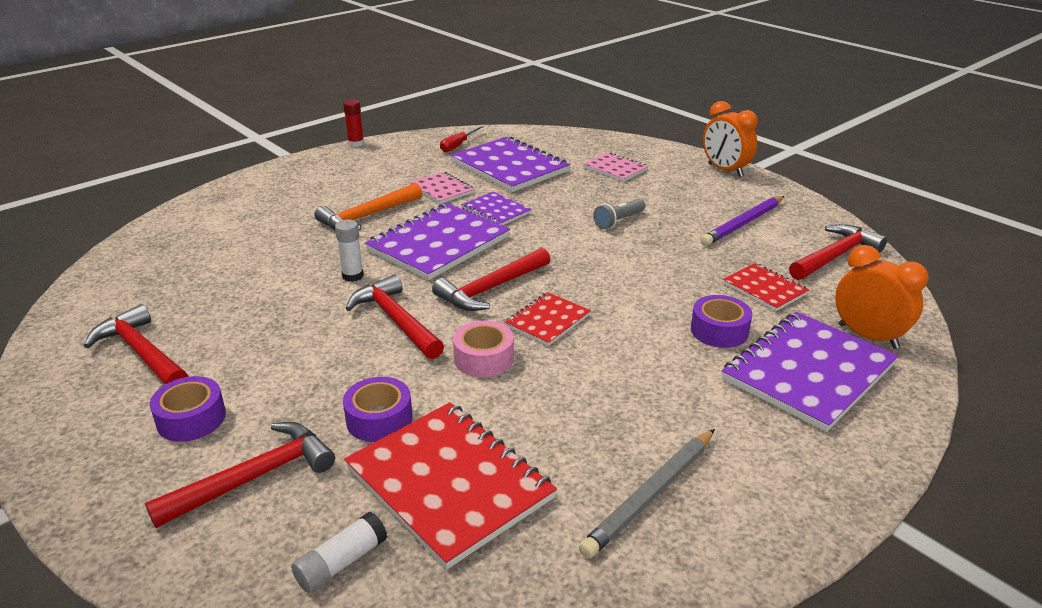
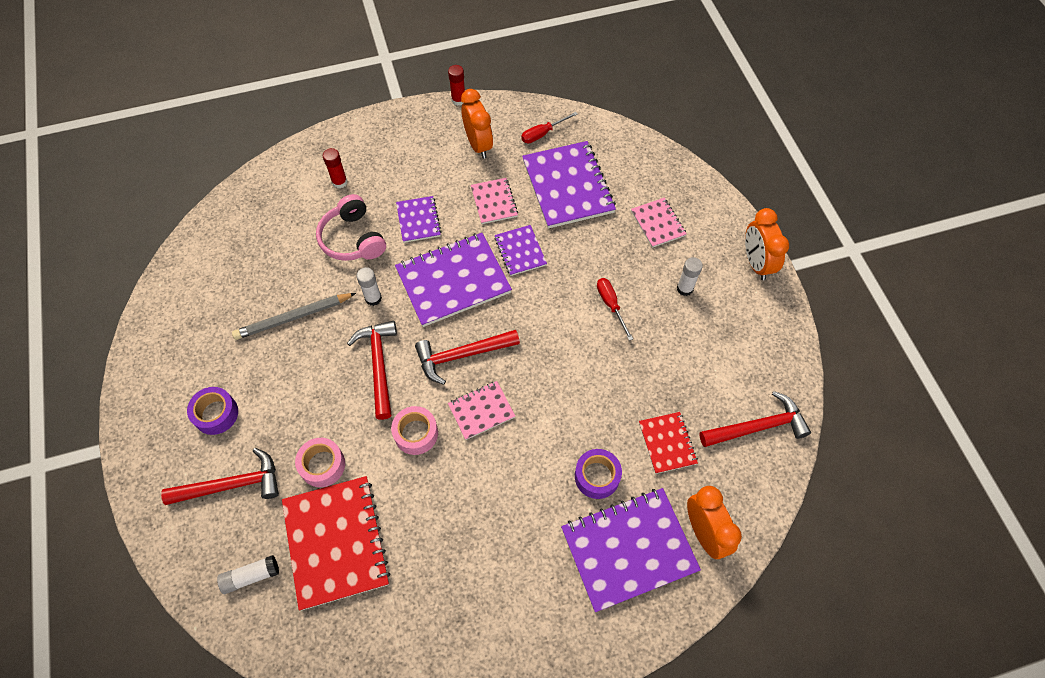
camera: 25 degrees right, 30 degrees up
red hammer [84,304,188,385] -> none
orange hammer [314,183,422,230] -> purple notebook [396,196,441,243]
purple tape [343,377,413,442] -> pink tape [295,438,345,487]
red notebook [505,292,591,346] -> pink notebook [448,381,515,440]
grey pencil [579,429,715,558] -> grey pencil moved to [232,293,356,340]
grey flashlight [593,199,646,229] -> red screwdriver [597,278,633,341]
purple pencil [700,196,784,246] -> none
none -> pink headphones [316,194,386,261]
none -> red glue stick [323,148,348,188]
none -> orange clock [461,89,493,159]
none -> white glue stick [677,257,703,296]

